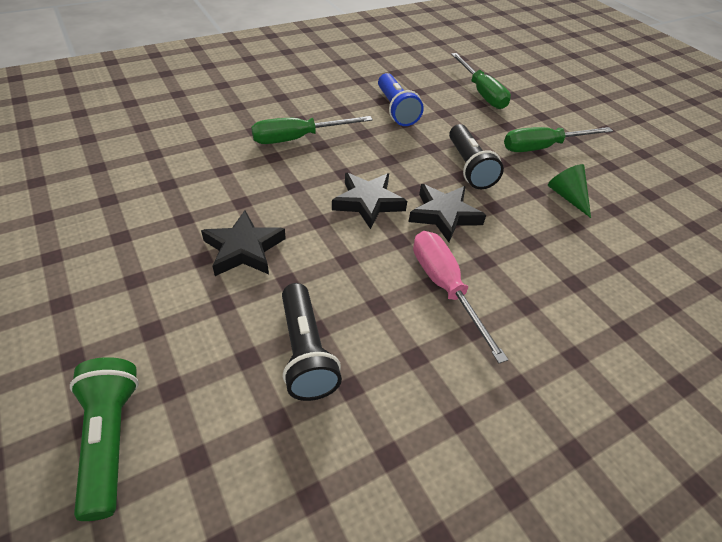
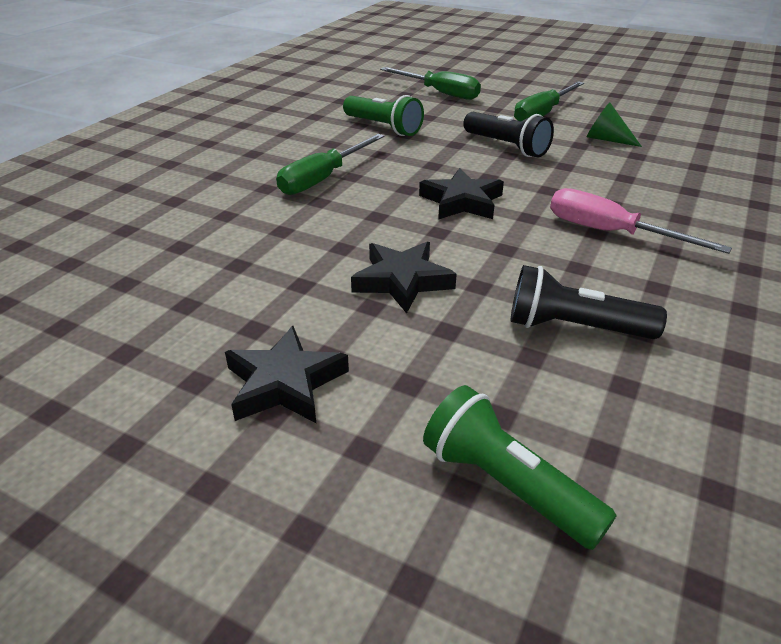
camera: 30 degrees left, 10 degrees down
black flashlight [282,283,342,401] -> black flashlight turned 150 degrees clockwise [510,265,667,339]
blue flashlight [378,73,424,126] -> green flashlight [343,95,424,136]
black star [408,184,486,242] -> black star moved to [225,326,349,423]

